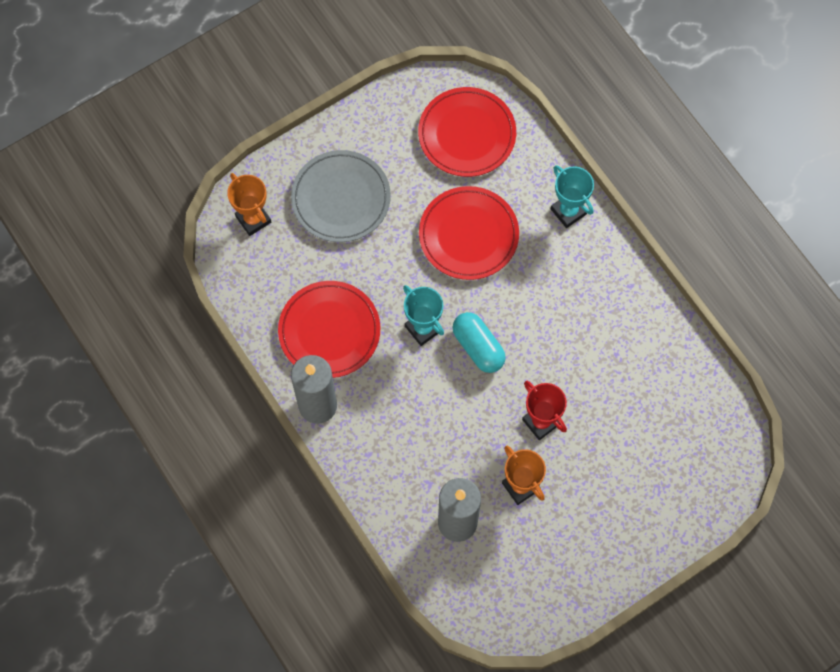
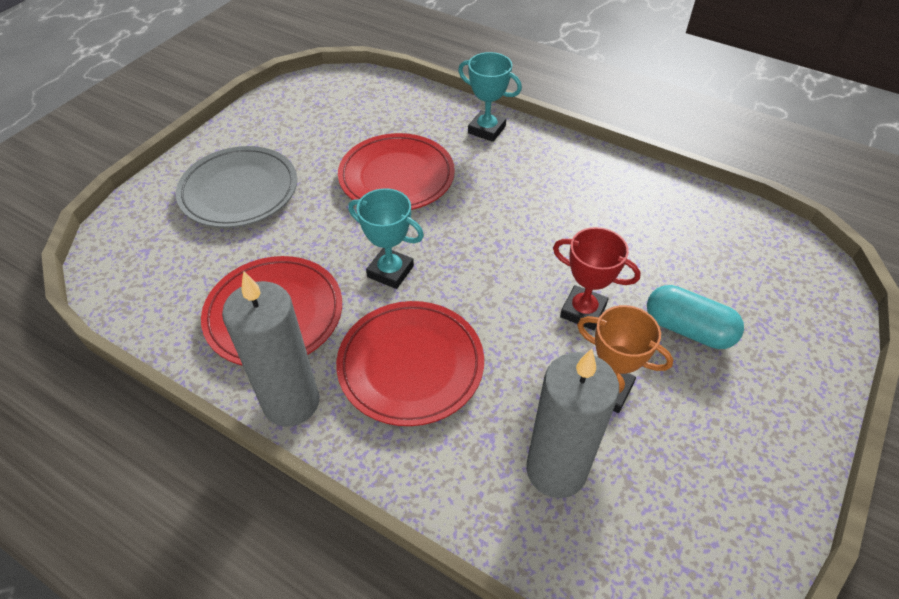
camera: 25 degrees left, 20 degrees down
orange trophy [227,173,271,236] -> none
red plate [418,87,516,177] -> red plate moved to [336,301,484,426]
turquoise capsule [452,312,506,373] -> turquoise capsule moved to [647,285,744,349]

